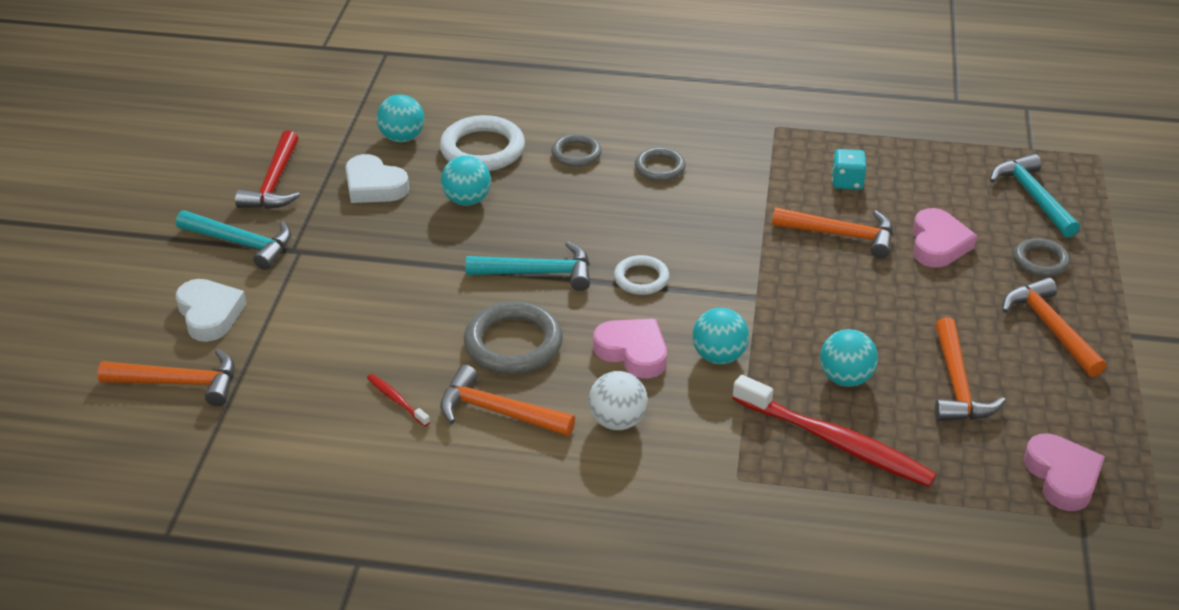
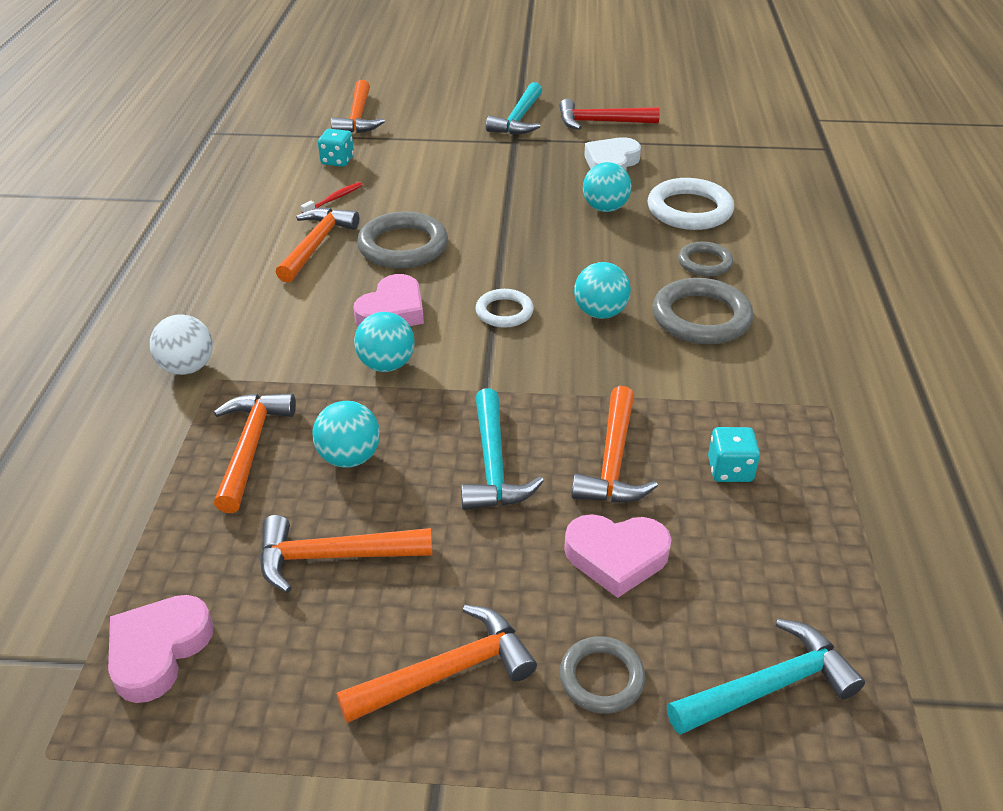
camera: 85 degrees right, 0 degrees up
white heart [176,279,247,342] -> none
turquoise ball [377,94,424,142] -> turquoise ball moved to [574,262,631,319]
turquoise hammer [466,241,590,291] -> turquoise hammer moved to [461,388,544,510]
white ball [589,371,648,430] -> white ball moved to [150,314,213,375]
grey ring [635,147,686,181] -> grey ring [653,278,753,344], size x1.70
red toothbrush [732,375,937,487] -> orange hammer [214,393,296,513]
pink heart [1024,433,1105,511] -> pink heart turned 135 degrees clockwise [108,595,213,703]
none -> turquoise dice [318,129,354,167]

